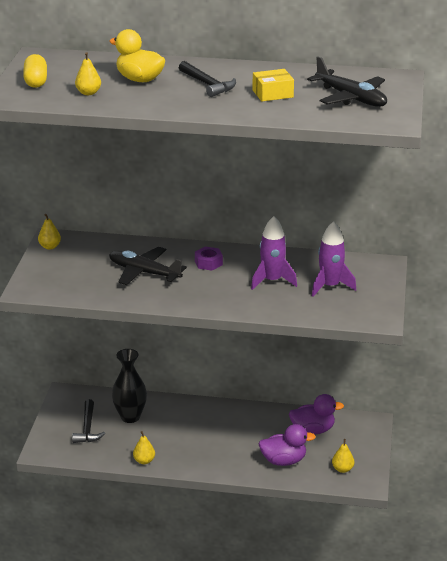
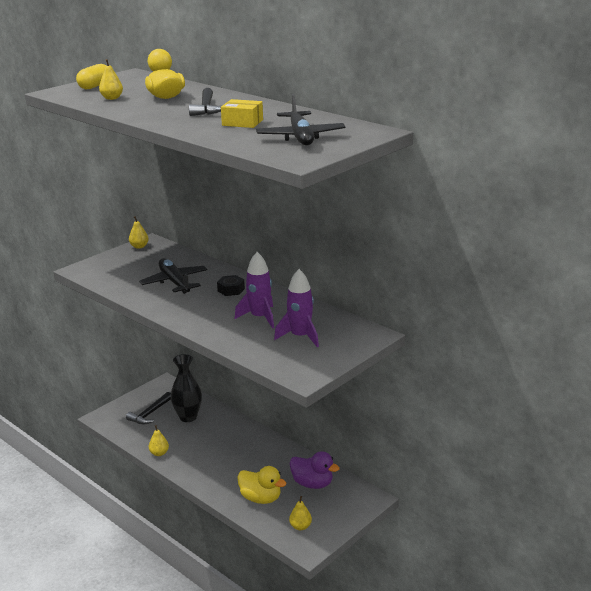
camera: 35 degrees right, 5 degrees down
purple nut [195,247,223,271] -> black nut [217,275,245,296]
purple duck [259,424,316,466] -> yellow duck [237,466,286,504]

